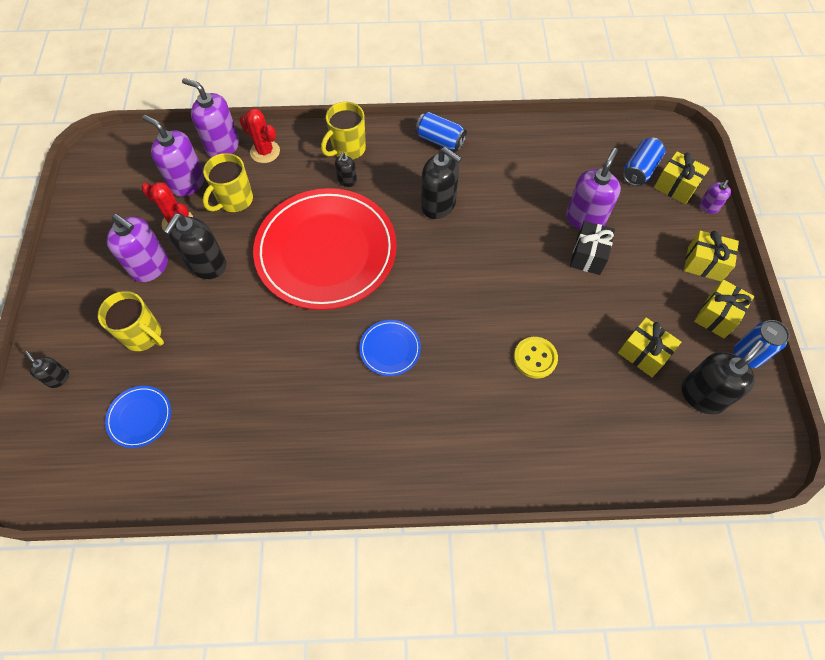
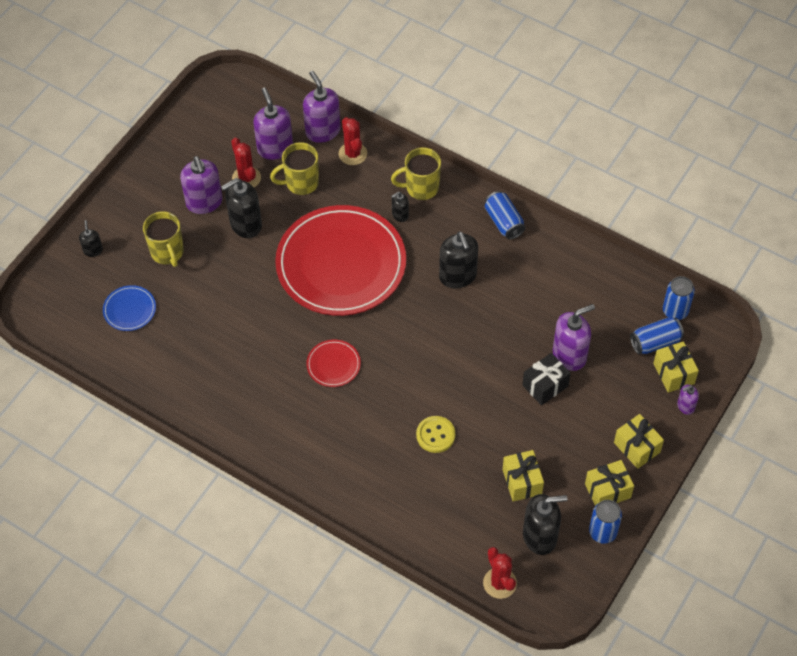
camera: 35 degrees right, 5 degrees down
blue plate [359,320,421,376] -> red plate [306,340,361,387]
none -> red cactus [483,547,517,599]
none -> blue can [663,276,695,320]

